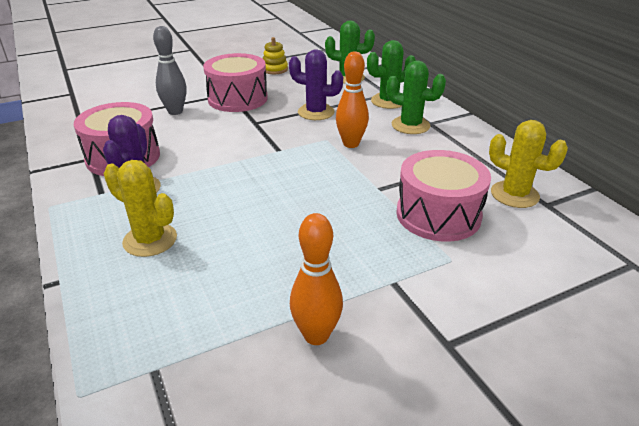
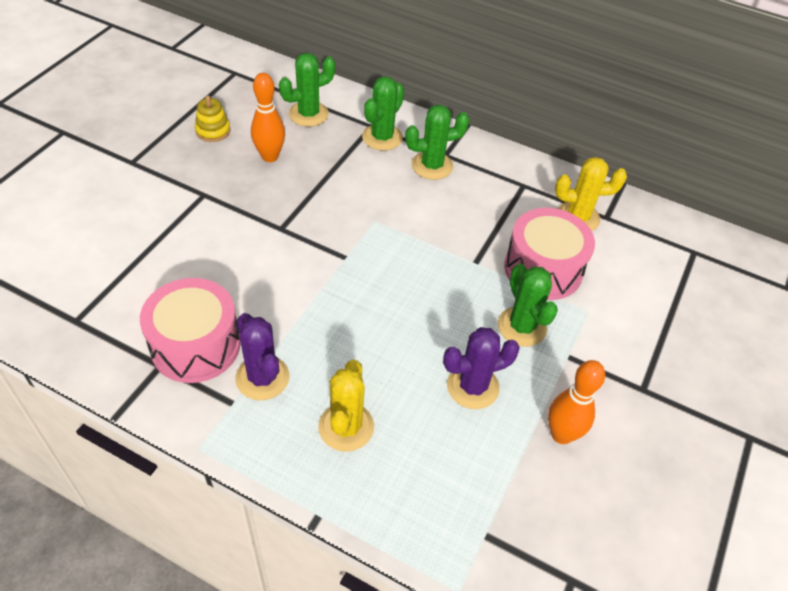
camera: 40 degrees left, 15 degrees up
yellow cactus [104,160,177,257] -> yellow cactus turned 75 degrees counterclockwise [318,359,374,452]
grey bowling pin [153,26,187,115] -> none
pink drum [203,53,268,112] -> none
purple cactus [289,49,343,120] -> purple cactus moved to [443,327,520,409]
orange bowling pin [336,51,369,148] -> orange bowling pin moved to [251,73,285,162]
none -> green cactus [498,263,558,347]

